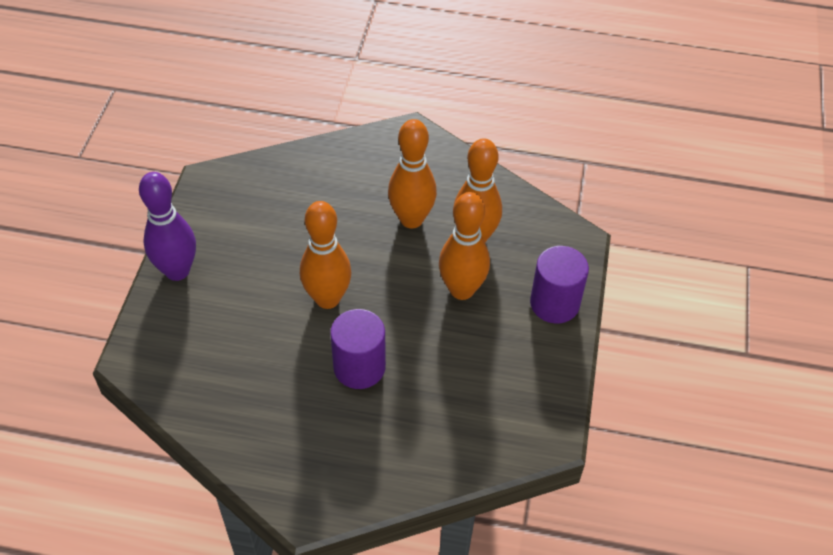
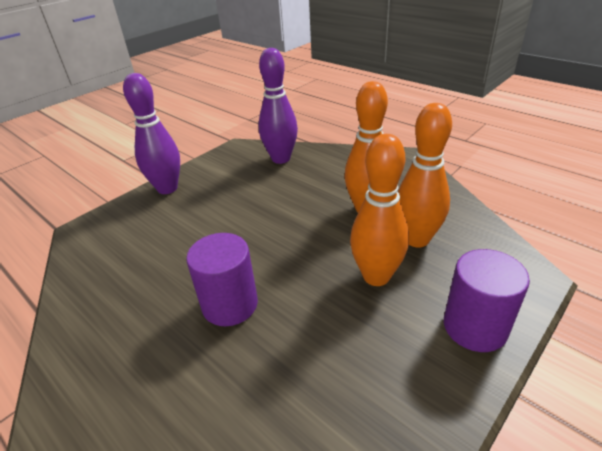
camera: 35 degrees right, 15 degrees down
orange bowling pin [300,201,351,309] -> none
none -> purple bowling pin [259,48,298,164]

